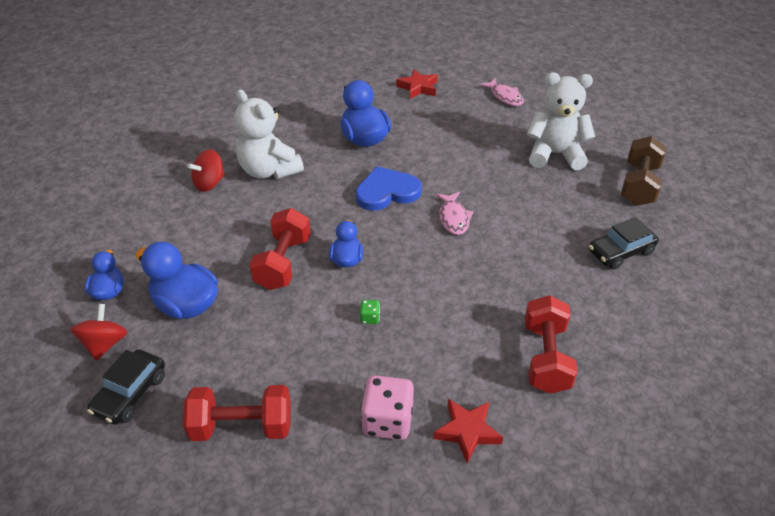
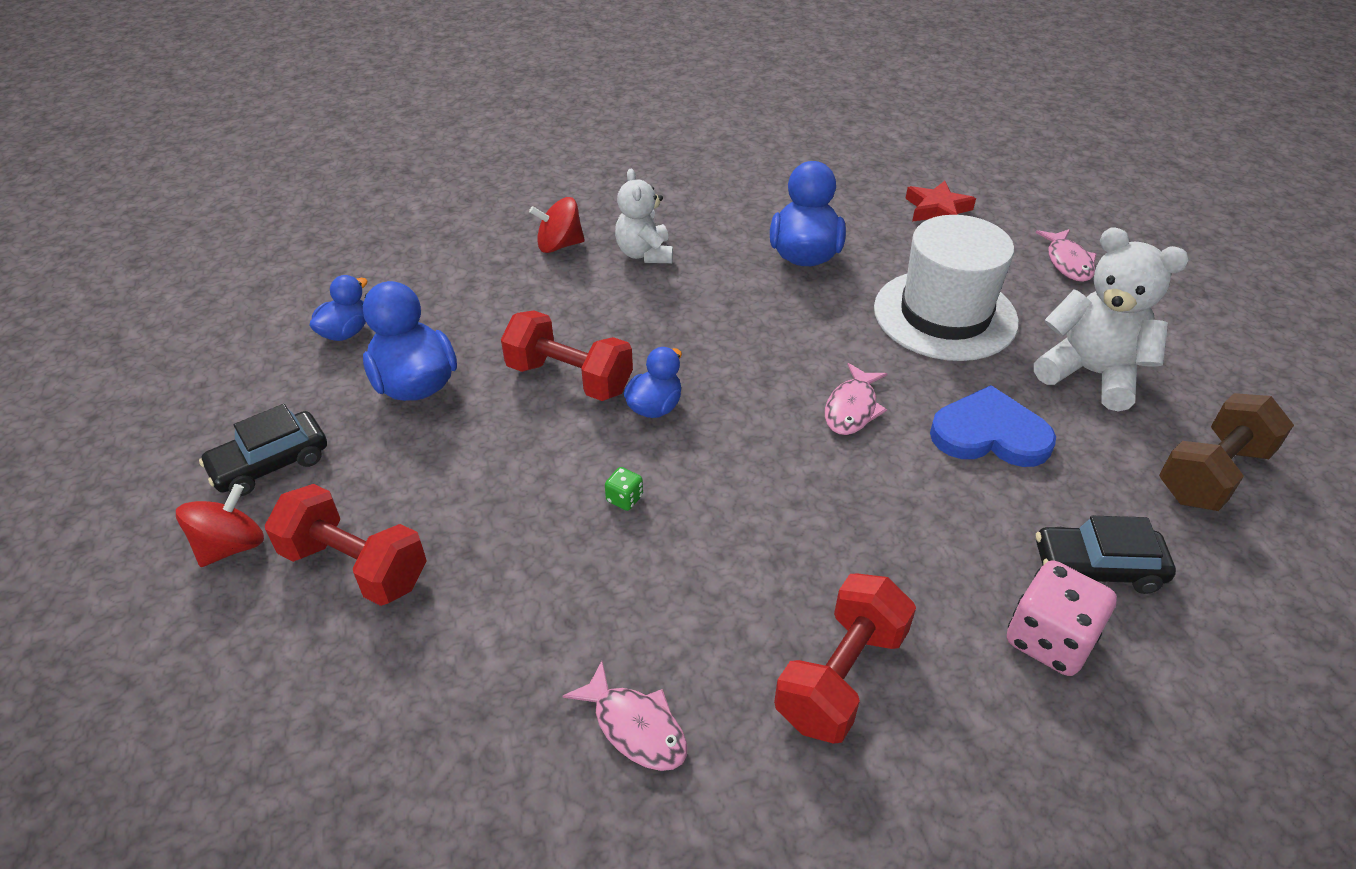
camera: 30 degrees right, 0 degrees up
red spinning top [70,304,128,360] -> red spinning top moved to [176,484,264,567]
white teddy bear [235,89,304,179] -> white teddy bear [615,169,673,263], size x0.66
red dumbbell [249,208,311,290] -> red dumbbell turned 75 degrees clockwise [501,310,633,401]
blue heart [356,166,422,211] -> blue heart moved to [930,385,1056,467]
pink dice [360,375,414,440] -> pink dice moved to [1007,561,1117,676]
red star [433,399,503,464] -> pink fish [563,661,687,771]
none -> white hat [874,215,1019,361]

